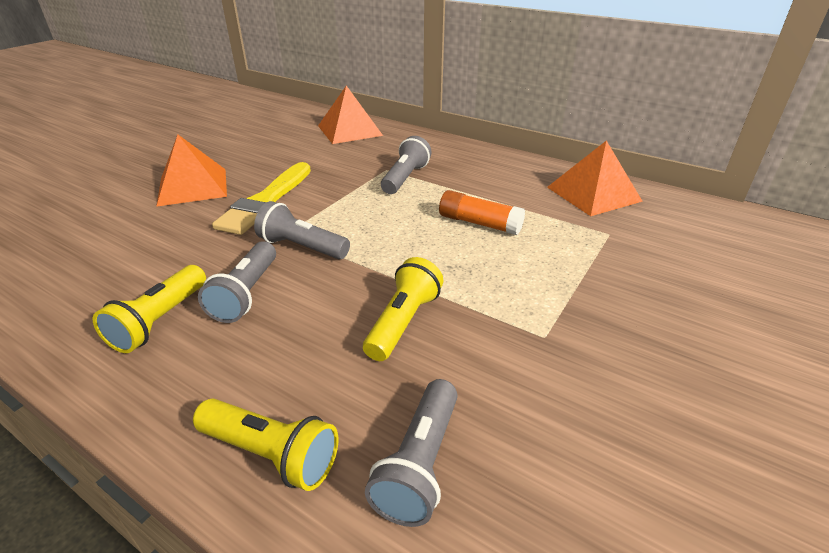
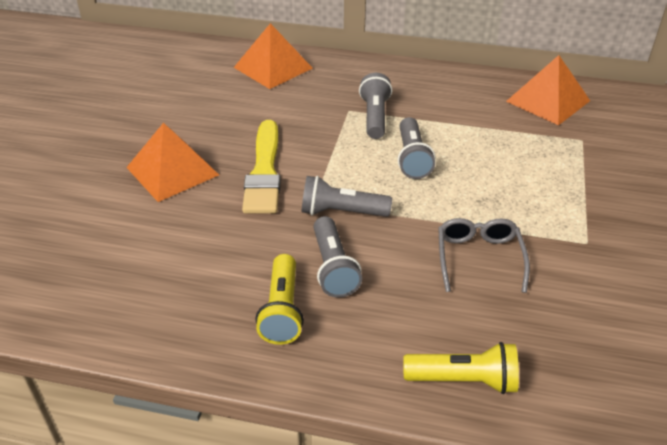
camera: 20 degrees left, 5 degrees up
yellow flashlight [363,257,444,361] -> grey glasses [438,218,530,293]
grey flashlight [365,379,458,527] -> grey flashlight moved to [398,117,435,179]
orange glue stick [439,190,525,235] -> none

